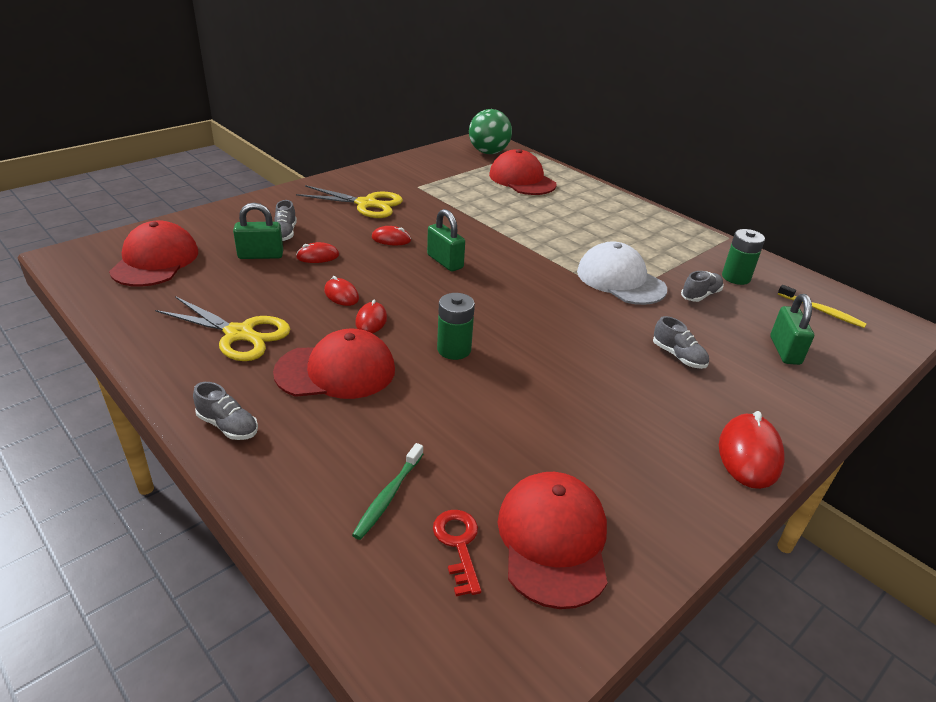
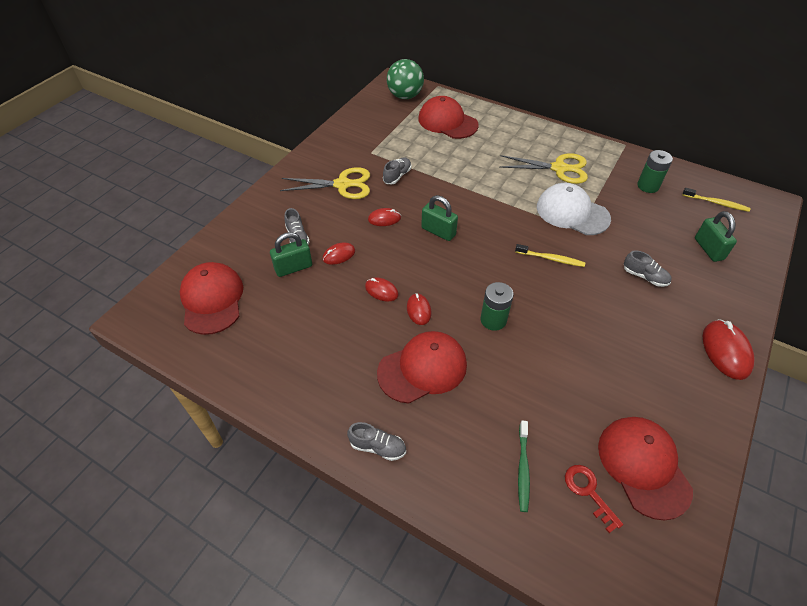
camera: 15 degrees left, 15 degrees up
yellow scissors [155,296,290,361] -> yellow scissors moved to [500,153,588,184]
grey shoe [681,271,724,302] -> grey shoe moved to [383,157,411,184]
none -> yellow toothbrush [515,244,585,267]

